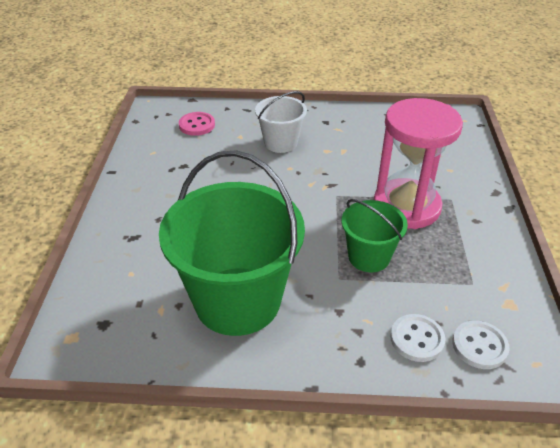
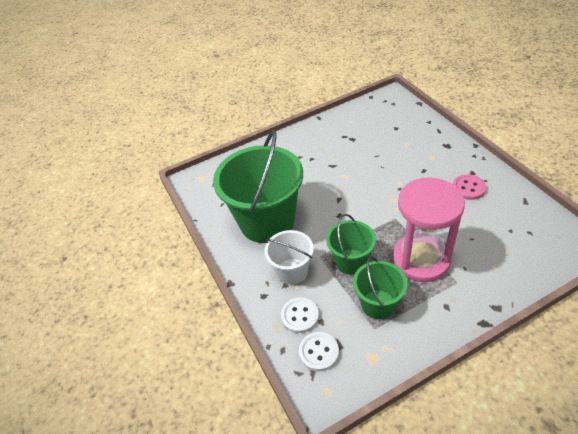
camera: 65 degrees right, 5 degrees up
pink button [179,112,215,136] -> pink button moved to [453,174,486,200]
white bucket [255,91,307,153] -> white bucket moved to [264,230,314,285]
none -> green bucket [353,256,407,319]

